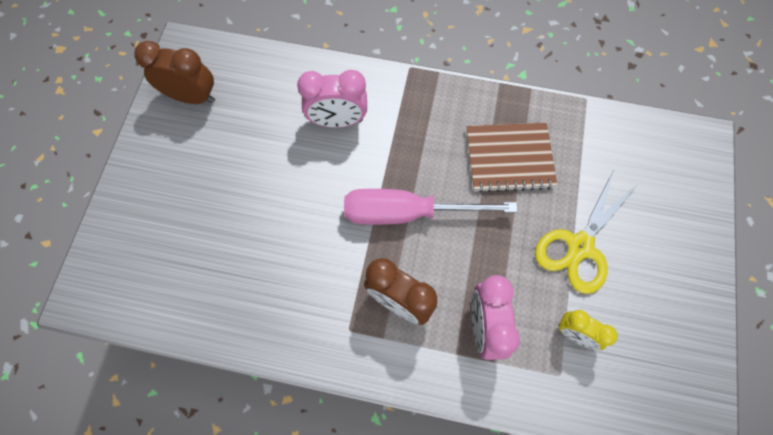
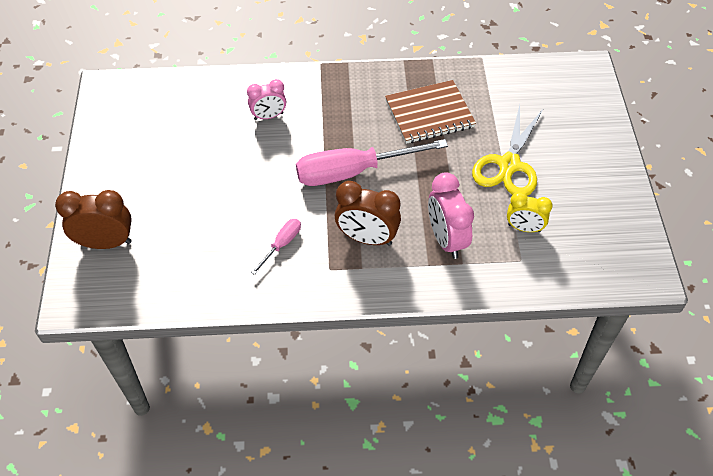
camera: 15 degrees left, 15 degrees down
brown clock [134,41,215,104] -> brown clock moved to [55,190,132,249]
pink clock [297,70,367,128] -> pink clock [247,79,286,120], size x0.65
none -> pink screwdriver [251,219,301,275]

